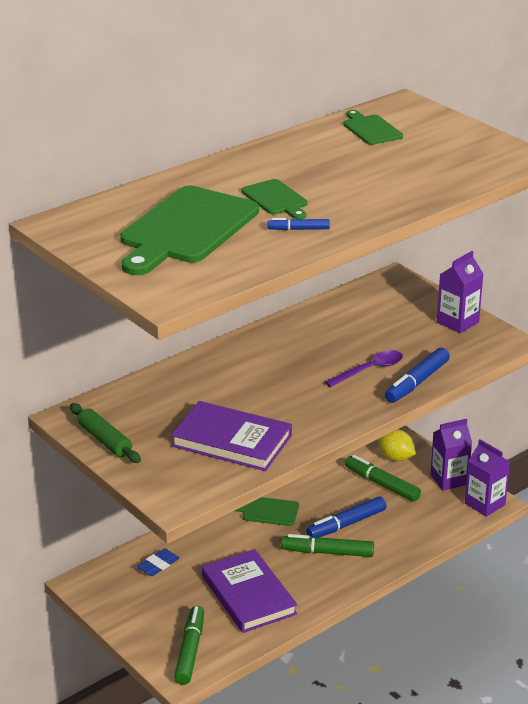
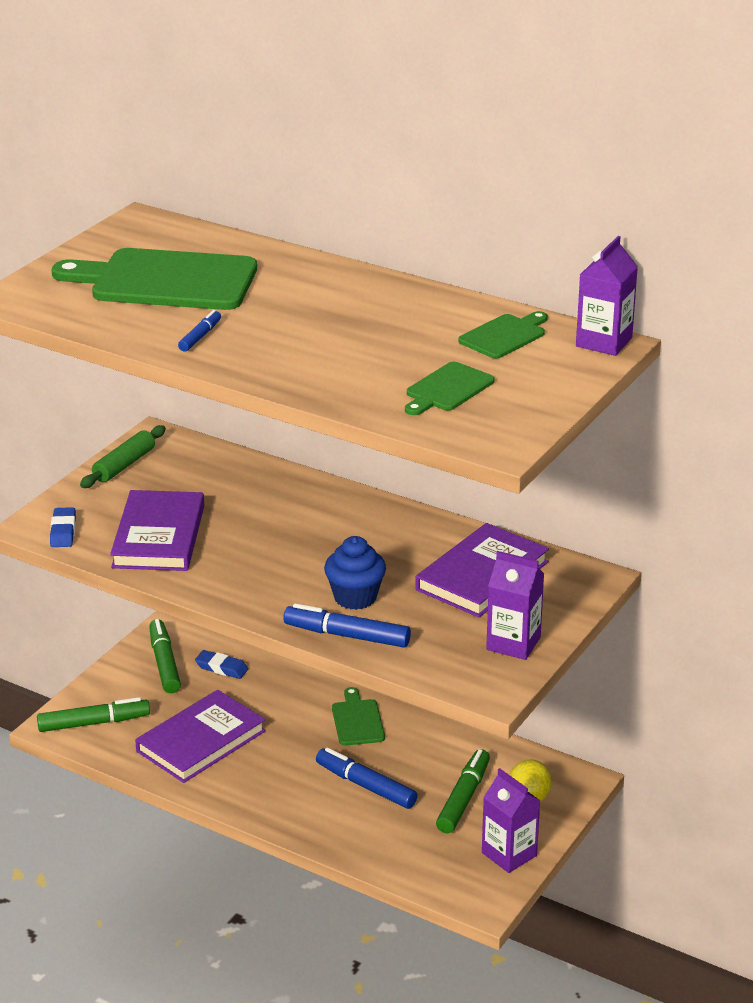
camera: 70 degrees right, 0 degrees up
green cutting board [241,179,307,219] -> green cutting board moved to [405,362,494,415]
blue marker [268,218,330,230] -> blue marker turned 45 degrees clockwise [178,310,221,352]
green marker [281,534,374,557] -> green marker moved to [149,619,181,693]
purple spoon [325,350,403,387] -> blue cupcake [324,536,386,610]
purple carton [465,439,510,517] -> purple carton moved to [576,236,638,356]
none -> blue eraser [50,507,76,547]
none -> purple book [415,523,549,617]

